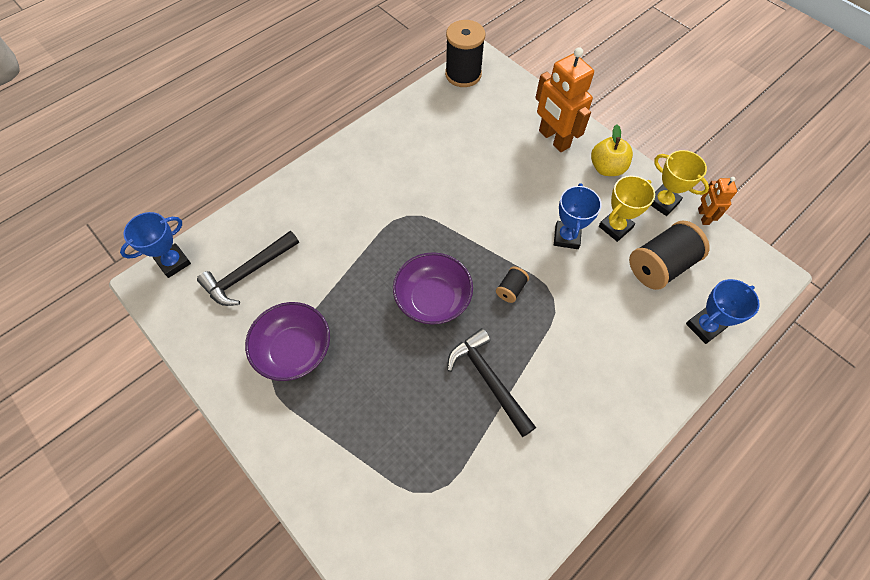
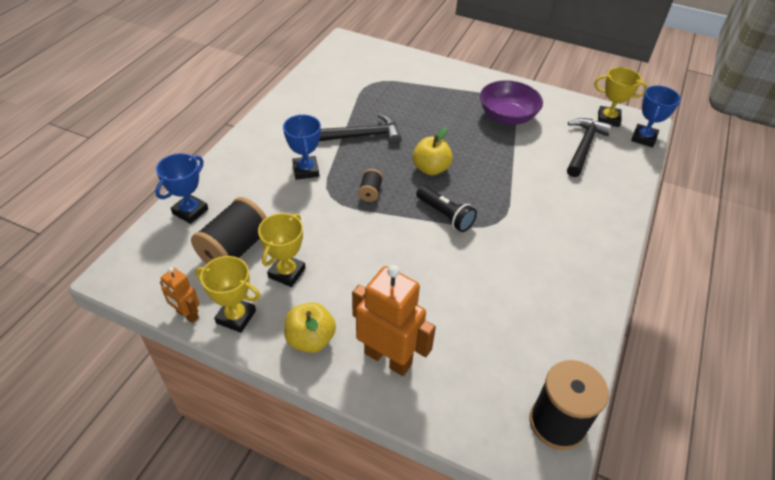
camera: 155 degrees right, 15 degrees down
purple bowl [393,252,473,325] -> yellow apple [413,127,453,175]
black hammer [447,328,536,437] -> black hammer turned 45 degrees counterclockwise [319,114,402,144]
blue trophy [554,183,602,249] -> blue trophy moved to [283,114,321,180]
orange robot [698,177,737,225] -> orange robot turned 150 degrees clockwise [160,267,200,323]
none -> black flashlight [416,185,477,232]
none -> yellow trophy [594,67,648,127]

